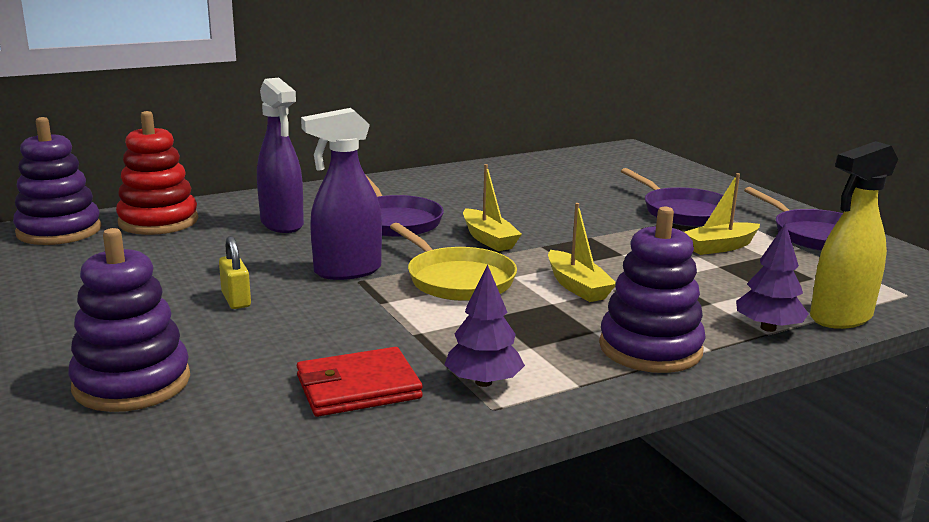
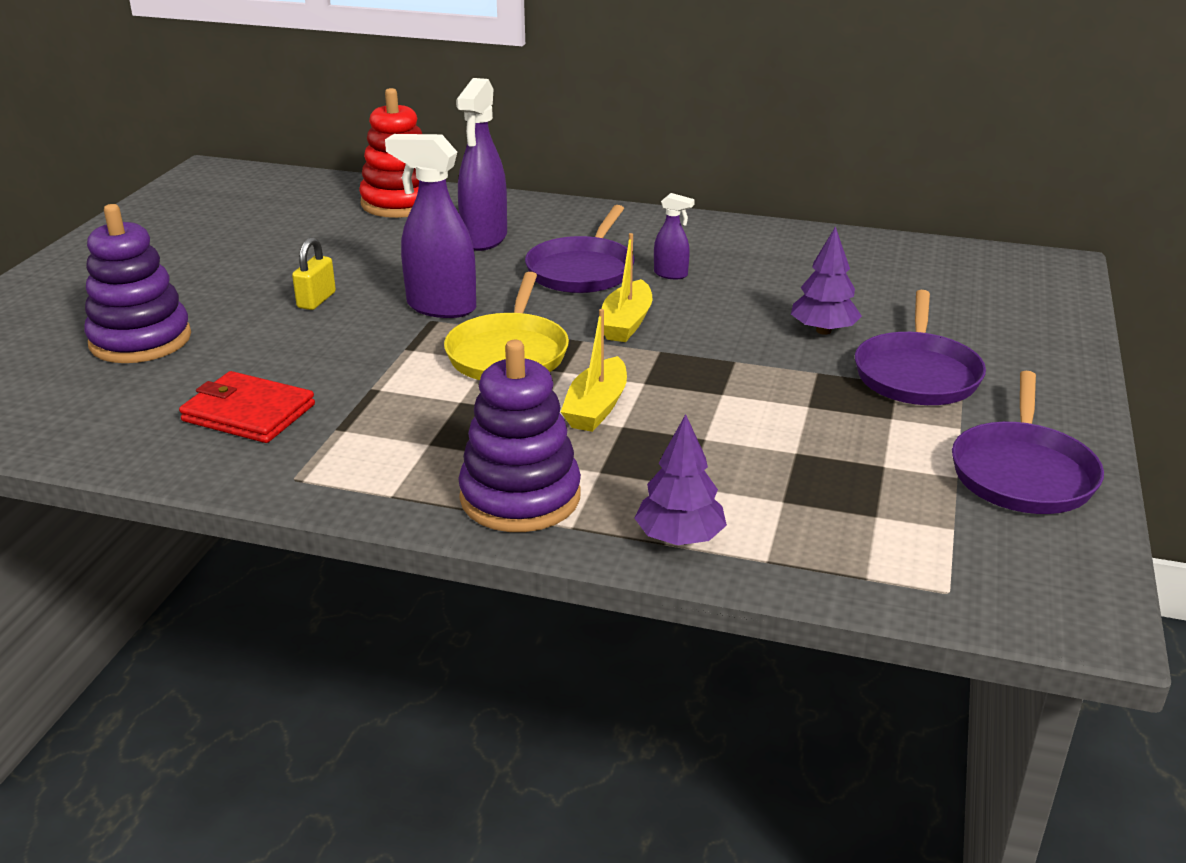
camera: 45 degrees right, 10 degrees up
purple stacking toy [13,117,101,245] -> none
purple tree [444,265,525,387] -> purple tree moved to [791,226,862,335]
yellow boat [685,173,760,255] -> none
yellow spray bottle [810,141,898,329] -> none
none -> purple spray bottle [654,193,695,279]

